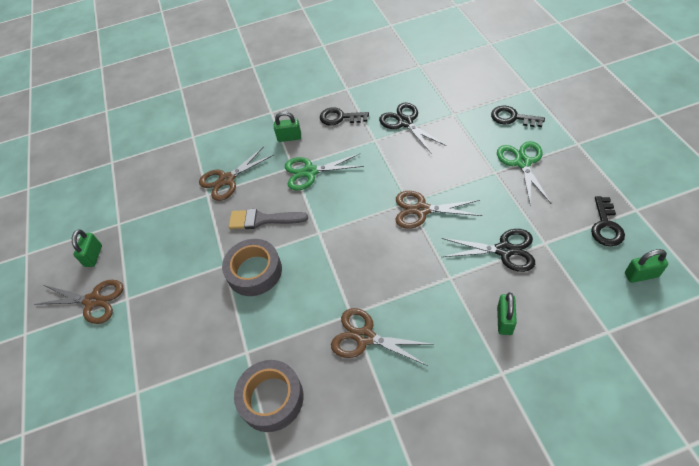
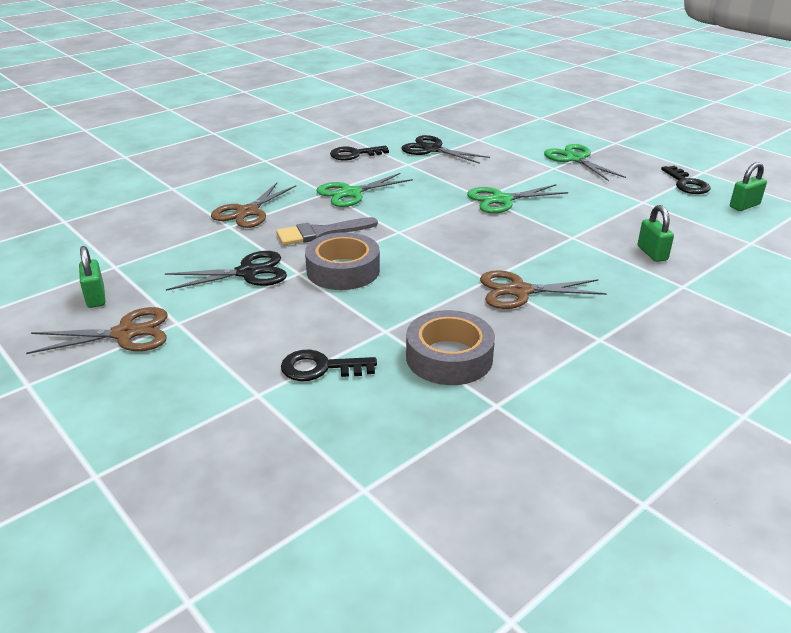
camera: 30 degrees left, 20 degrees down
green padlock [274,111,301,142] -> none
brown scissors [396,191,482,229] -> green scissors [467,184,568,213]
black scissors [442,229,535,272] -> black scissors moved to [165,251,287,291]
black key [491,106,545,127] -> black key moved to [281,350,377,381]

